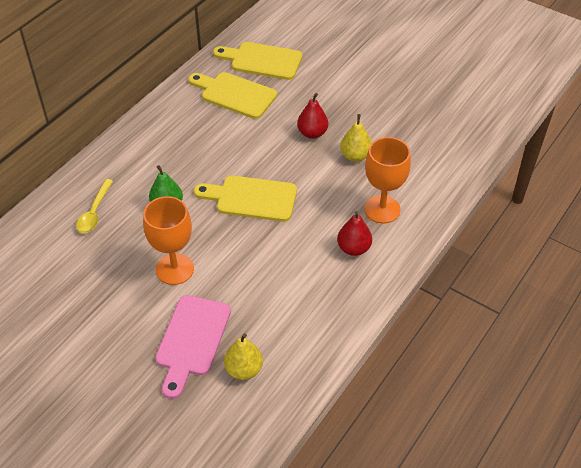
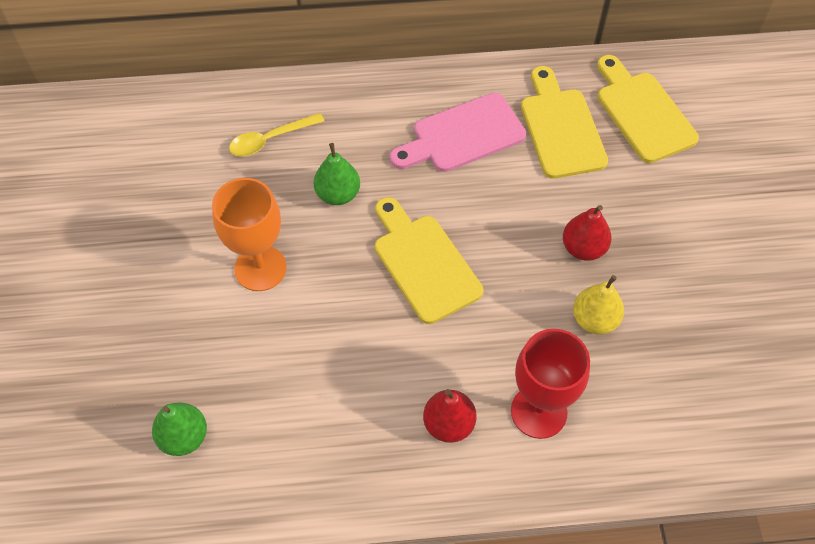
camera: 50 degrees right, 10 degrees up
pink cutting board [155,295,231,399] -> pink cutting board moved to [390,93,526,172]
yellow pear [224,334,263,380] -> green pear [152,403,207,456]
orange goblet [364,137,411,224] -> red goblet [511,329,590,439]

